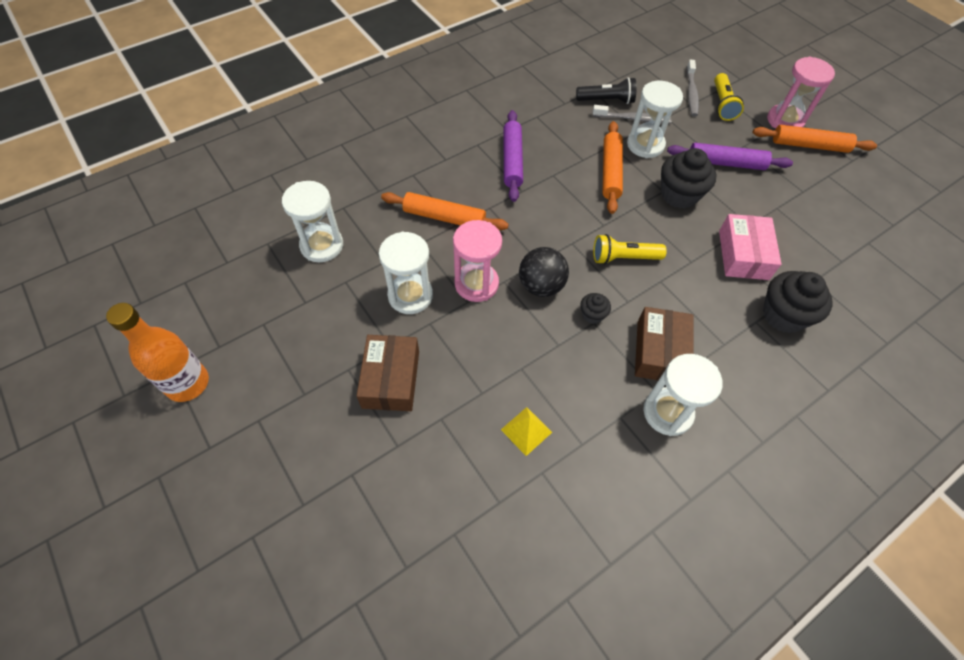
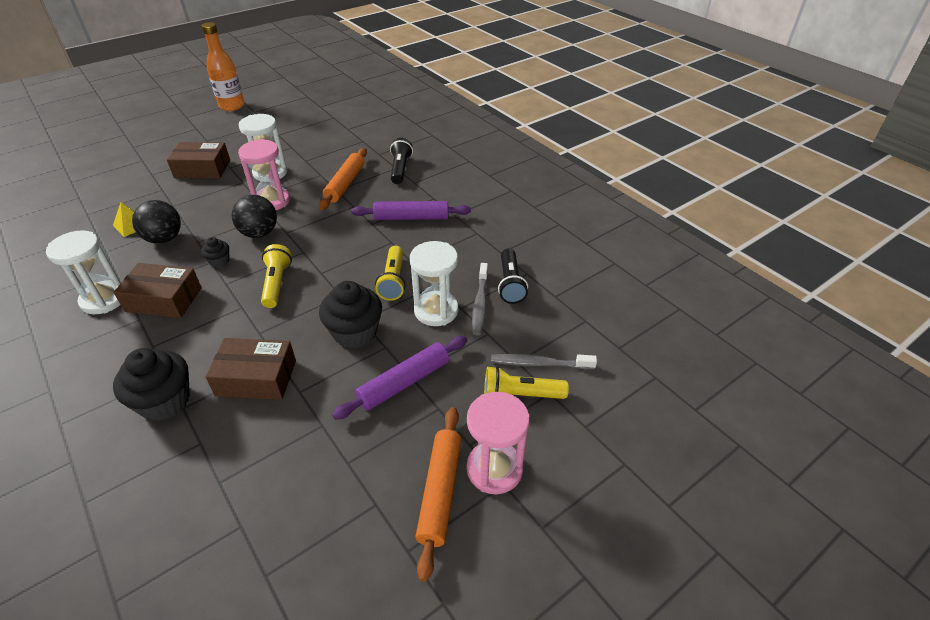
camera: 90 degrees right, 15 degrees down
white hourglass [282,181,343,262] -> none
orange rolling pin [603,121,623,214] -> yellow flashlight [375,246,405,301]
purple rolling pin [667,143,793,170] -> purple rolling pin turned 45 degrees clockwise [332,336,468,420]
pink box [719,214,781,280] -> brown box [205,338,296,400]
none -> black ball [132,200,181,244]
none -> black flashlight [390,138,413,184]

